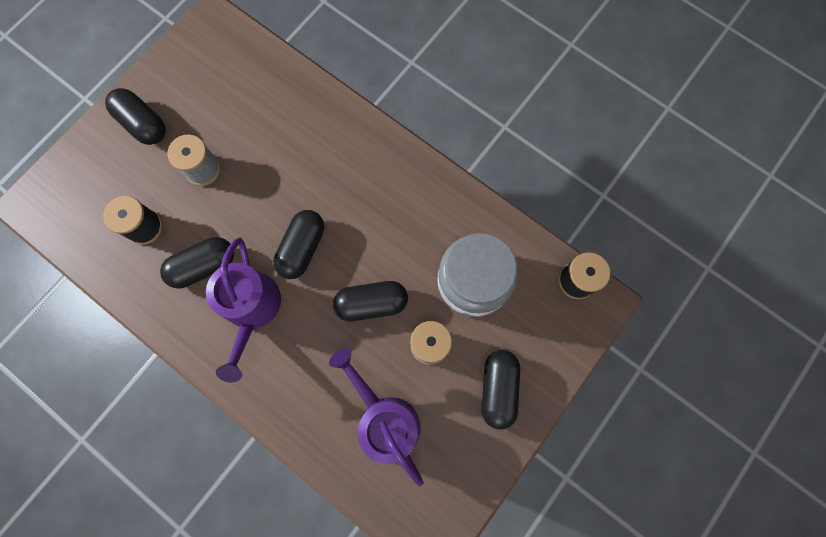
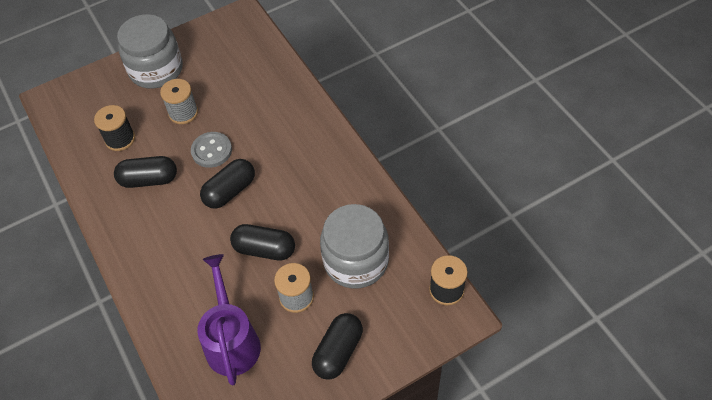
camera: 25 degrees right, 20 degrees down
black capsule [105,88,166,145] -> grey jar [117,14,183,88]
purple watering can [206,238,281,382] -> none
none -> grey button [191,132,232,168]

